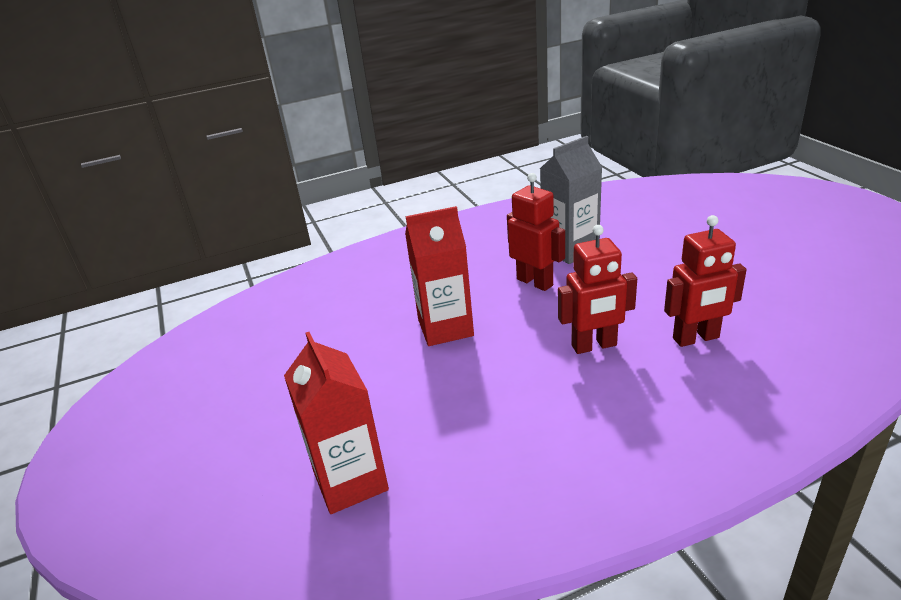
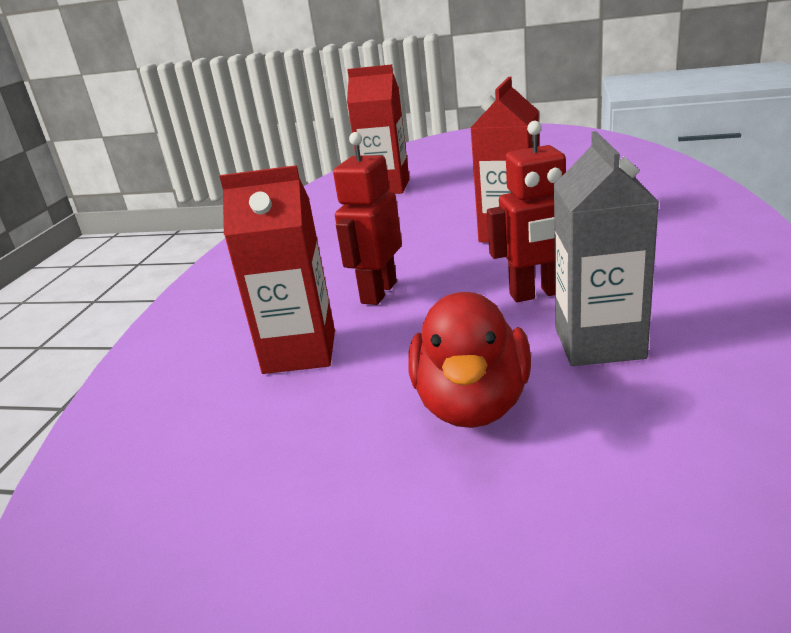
camera: 125 degrees right, 5 degrees down
red robot [664,215,747,347] -> red carton [219,165,335,374]
none -> red duck [408,292,531,428]

